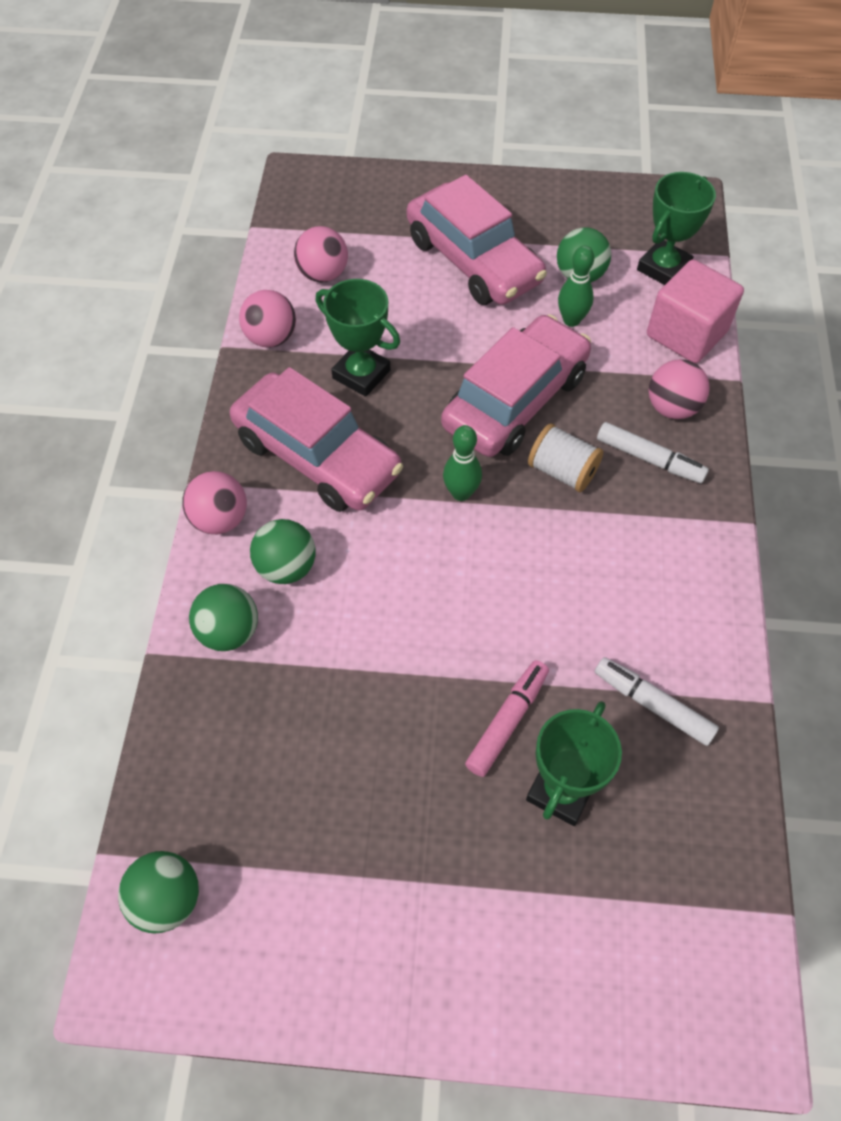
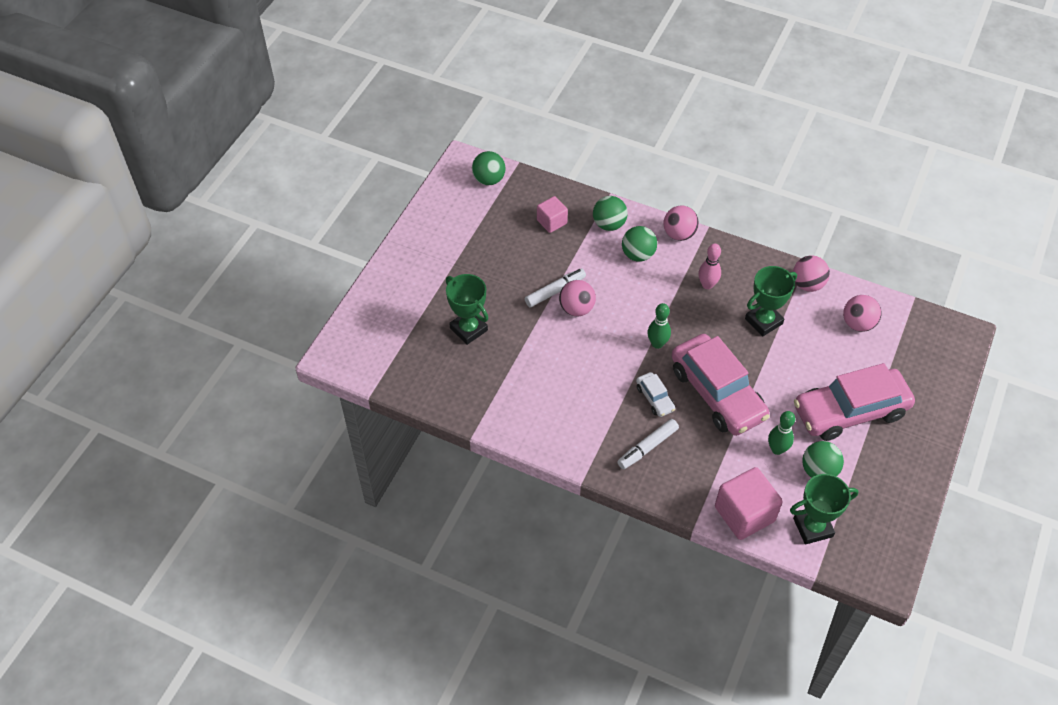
camera: 110 degrees right, 5 degrees down
pink car [230,367,403,512] -> pink bowling pin [698,243,721,289]
pink marker [465,660,549,777] -> none
white spool [528,424,603,492] -> white car [636,372,675,417]
white marker [595,657,719,746] -> white marker moved to [525,268,586,307]
green trophy [637,172,716,285] -> green trophy turned 75 degrees counterclockwise [790,474,859,545]
pink ball [649,359,710,419] -> pink ball moved to [559,280,596,316]
none -> pink cube [537,196,568,233]

